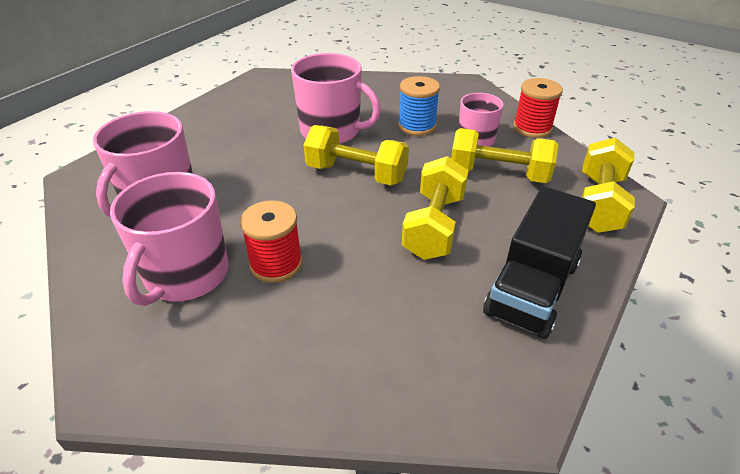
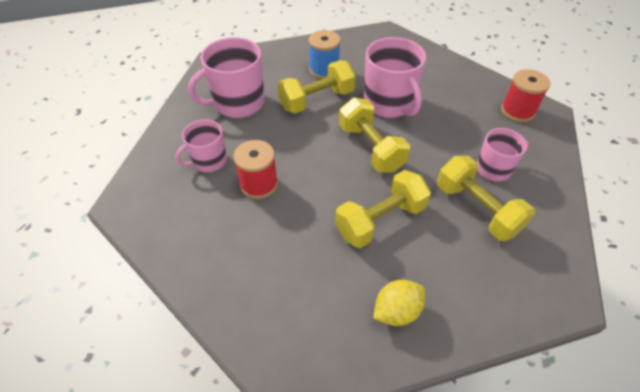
camera: 40 degrees right, 10 degrees up
pink mug [110,172,229,306] -> pink mug [175,120,227,172], size x0.61
blue spool [398,76,440,136] -> blue spool moved to [309,30,341,79]
black truck [483,186,596,339] -> yellow lemon [373,280,426,326]
red spool [513,78,563,138] -> red spool moved to [501,69,550,122]
yellow dumbbell [582,138,635,233] -> yellow dumbbell moved to [278,60,356,113]

